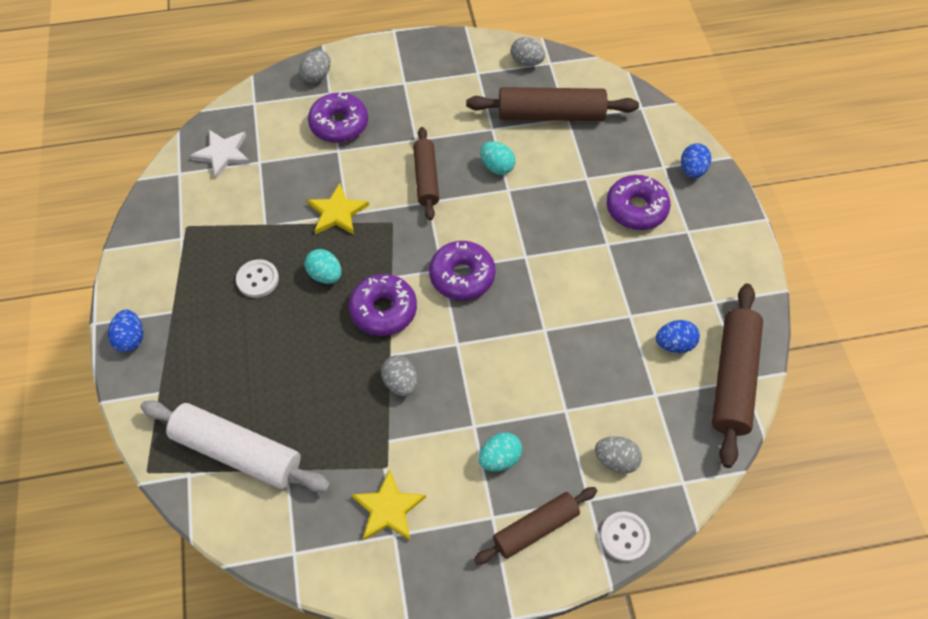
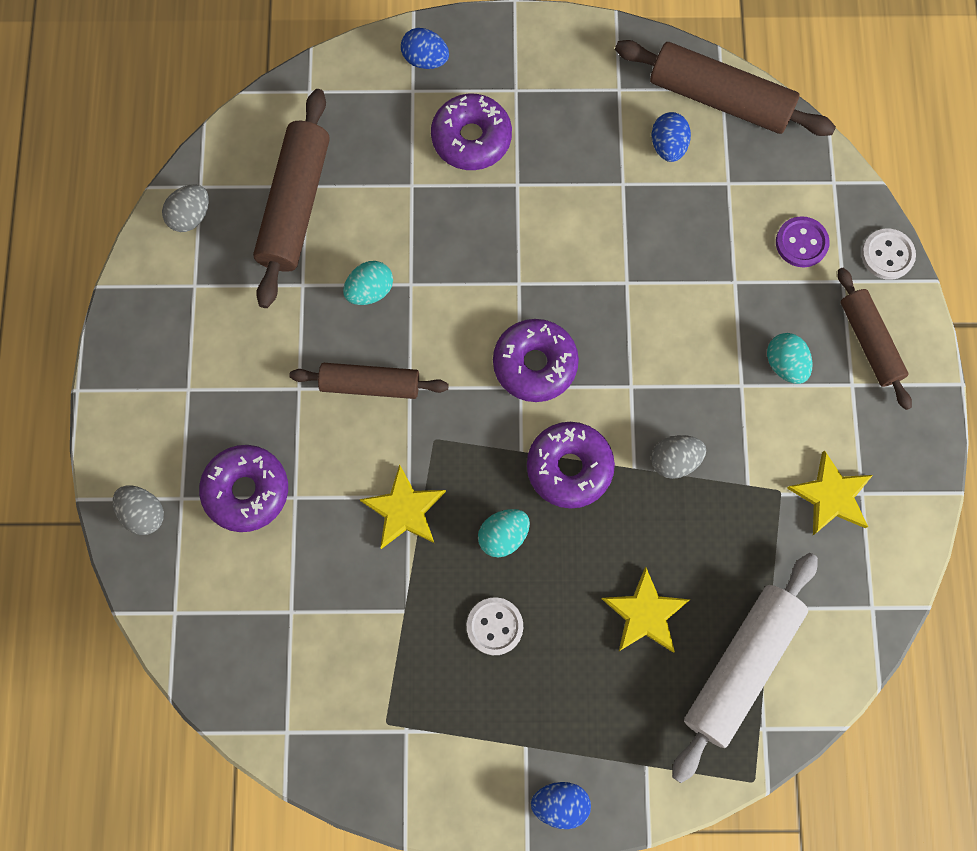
camera: 80 degrees left, 15 degrees up
white star [190,130,250,179] -> none
grey egg [595,436,642,474] -> purple button [776,216,830,267]
none -> yellow star [602,567,691,653]

